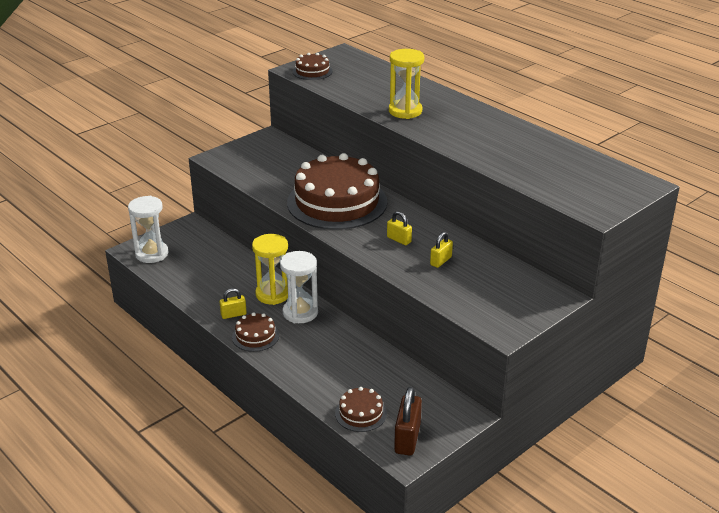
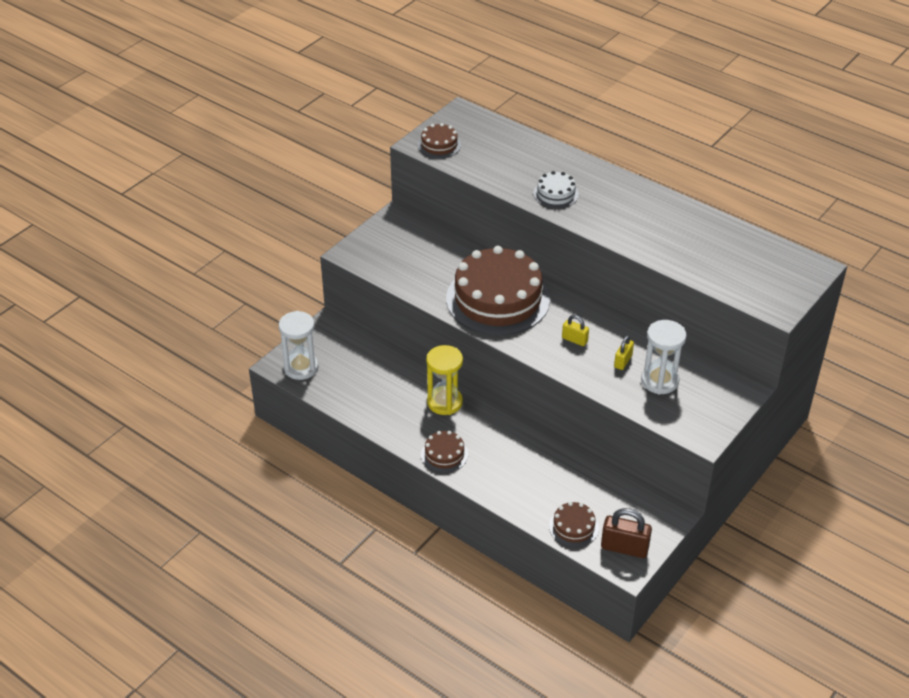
camera: 10 degrees left, 10 degrees up
yellow padlock [220,288,247,319] -> none
white hourglass [280,251,318,323] -> white hourglass moved to [641,320,687,395]
yellow hourglass [389,49,424,119] -> white cake [533,171,579,208]
brown padlock [394,387,422,456] -> brown padlock turned 75 degrees counterclockwise [601,508,652,558]

